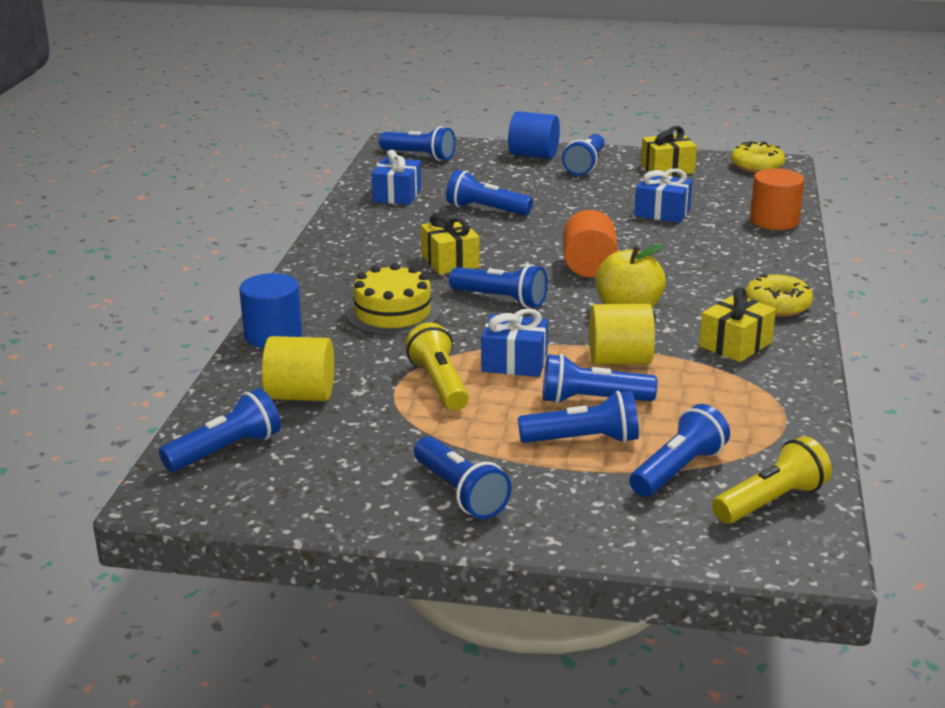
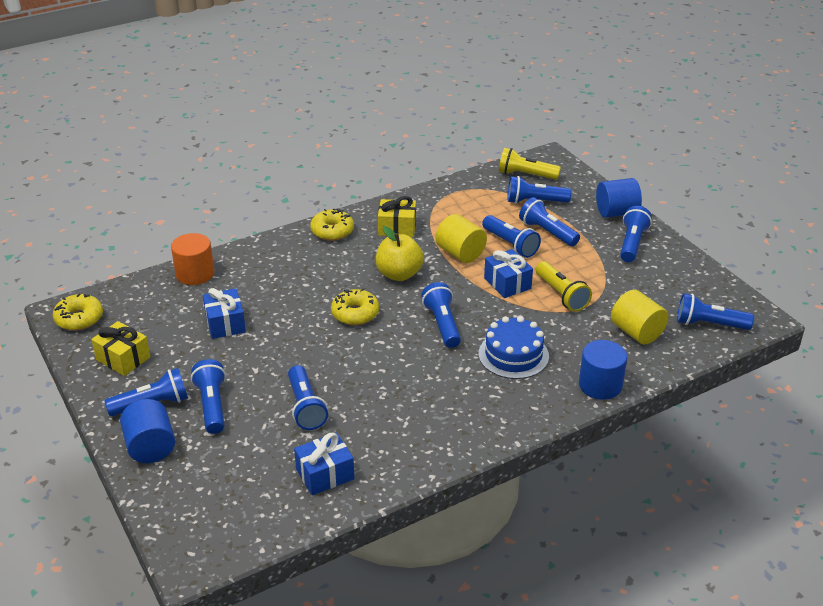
camera: 130 degrees left, 10 degrees up
yellow cake [346,263,440,336] -> blue cake [479,316,549,379]
blue flashlight [379,126,456,161] -> blue flashlight moved to [191,359,226,434]
yellow flashlight [405,322,469,411] -> yellow flashlight turned 60 degrees counterclockwise [536,261,592,312]
yellow gift [421,213,480,275] -> none
orange cylinder [563,210,618,277] -> yellow donut [331,288,379,325]
none -> blue cylinder [596,178,642,218]

